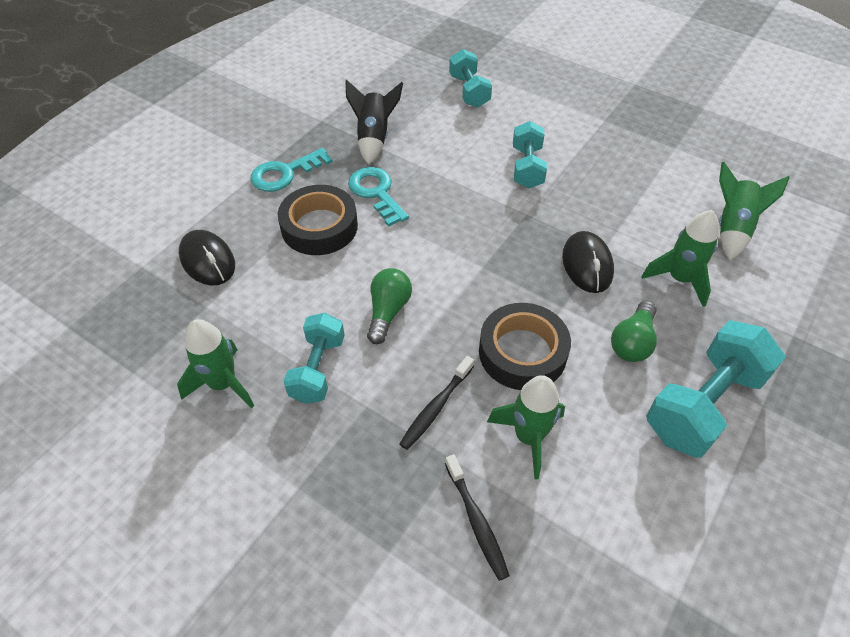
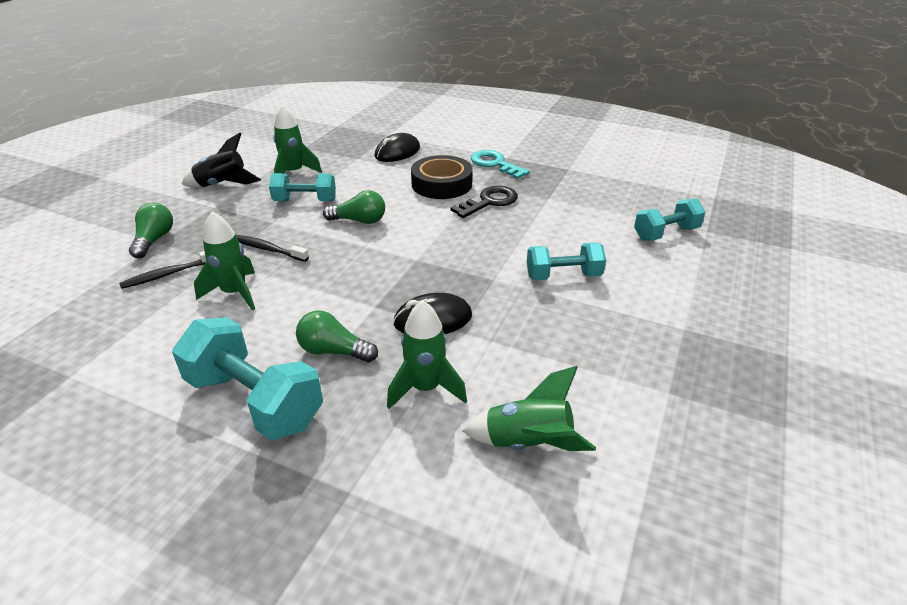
camera: 80 degrees right, 15 degrees down
black rocket [345,80,403,165] -> black rocket moved to [182,133,261,187]
turquoise key [348,167,409,227] -> black key [450,186,518,218]
black tape [479,303,571,390] -> none
none -> green light bulb [129,203,173,258]

